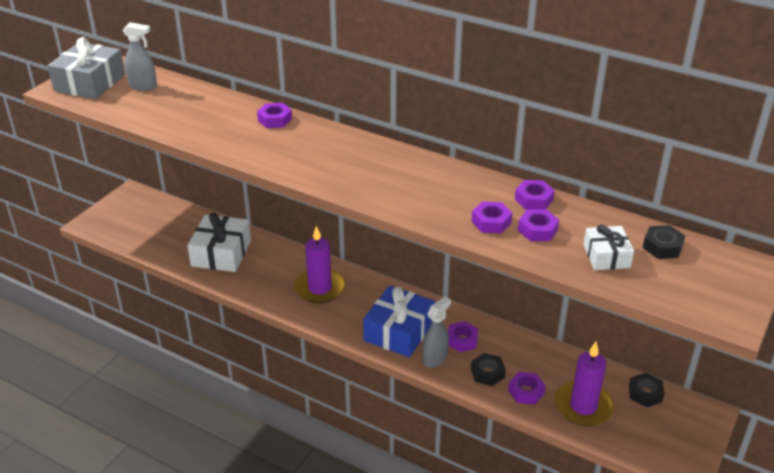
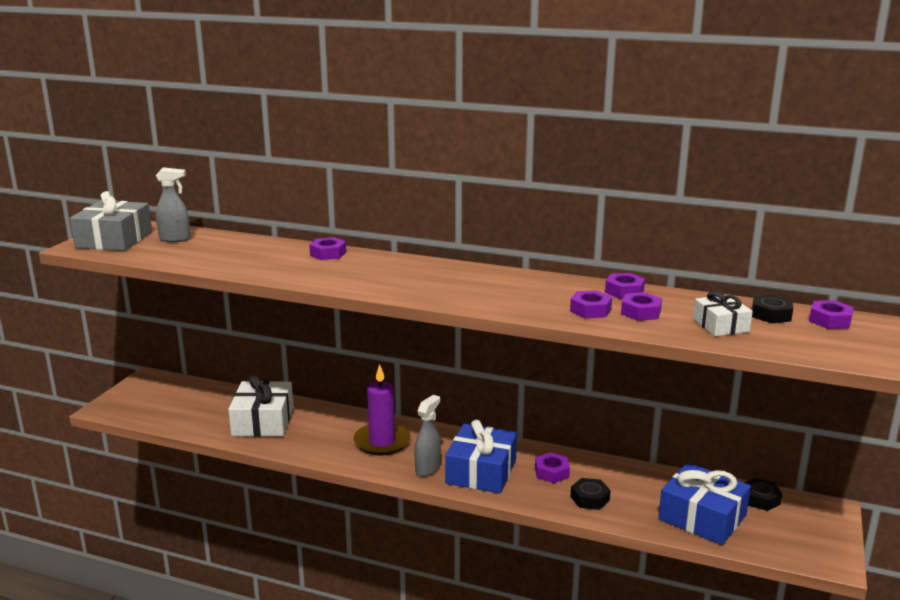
camera: 10 degrees left, 15 degrees down
grey spray bottle [423,296,451,368] -> grey spray bottle moved to [415,395,441,477]
purple nut [508,372,546,405] -> purple nut moved to [809,300,854,329]
purple candle [554,342,615,426] -> blue gift [658,463,751,545]

